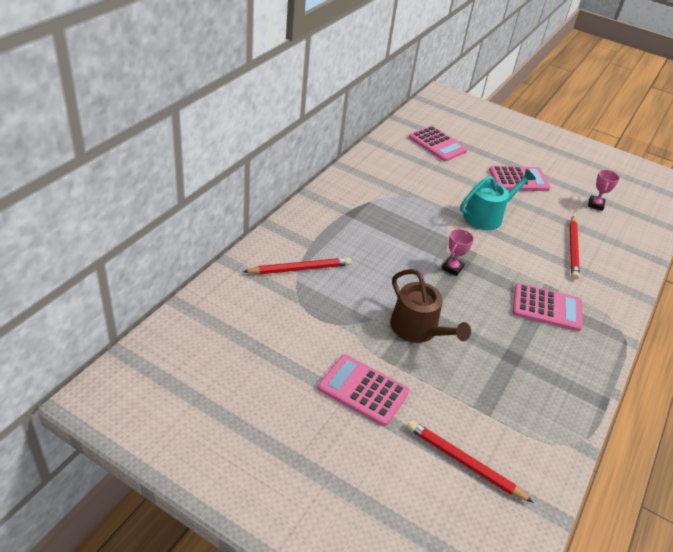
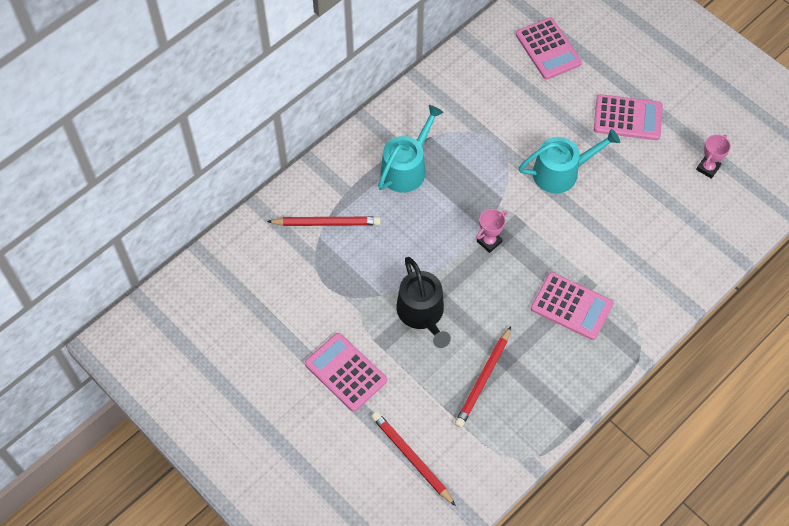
camera: 20 degrees right, 20 degrees up
brown watering can [390,269,471,343] -> black watering can [396,257,451,348]
red pencil [569,216,580,280] -> red pencil moved to [455,326,511,428]
none -> turquoise watering can [378,105,444,193]

